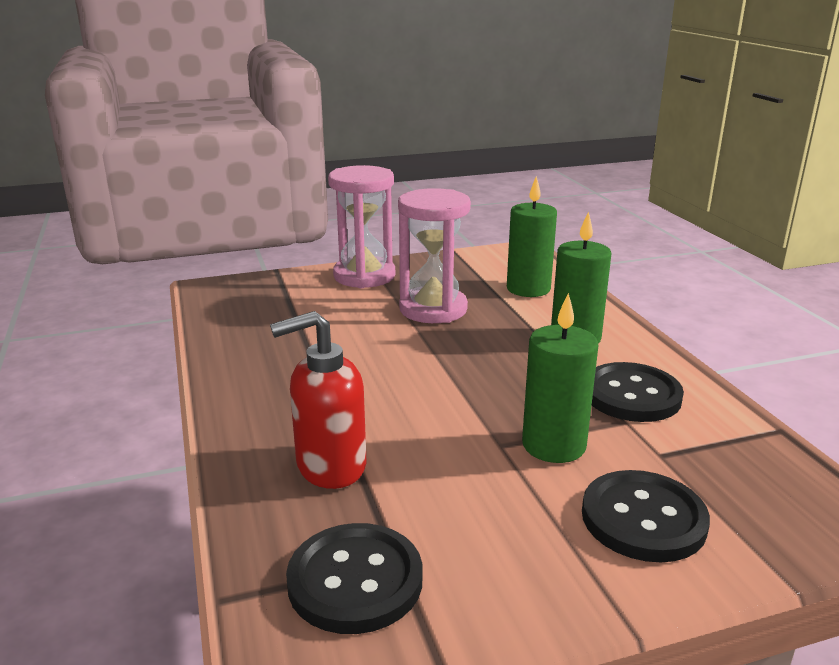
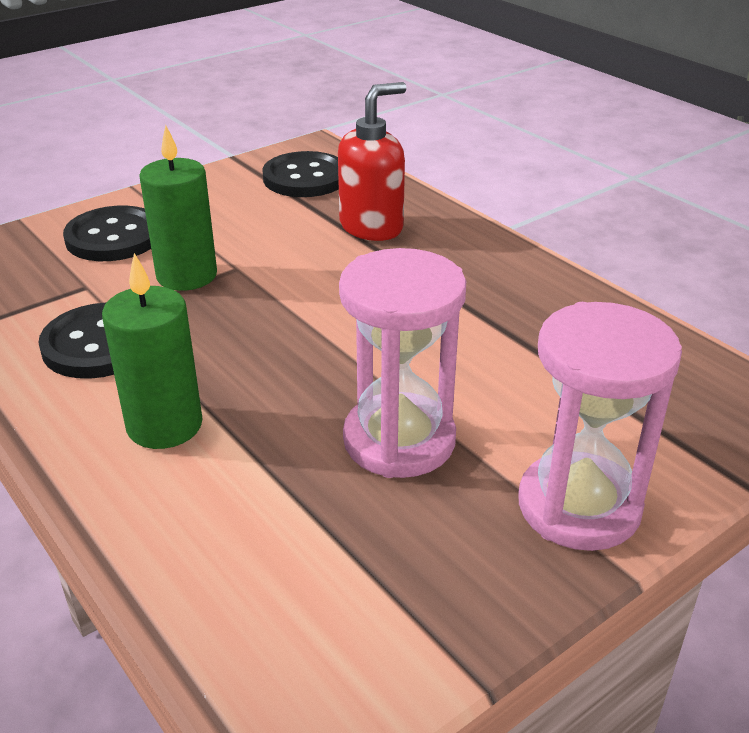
camera: 160 degrees right, 10 degrees up
green candle [507,176,557,297] -> none

